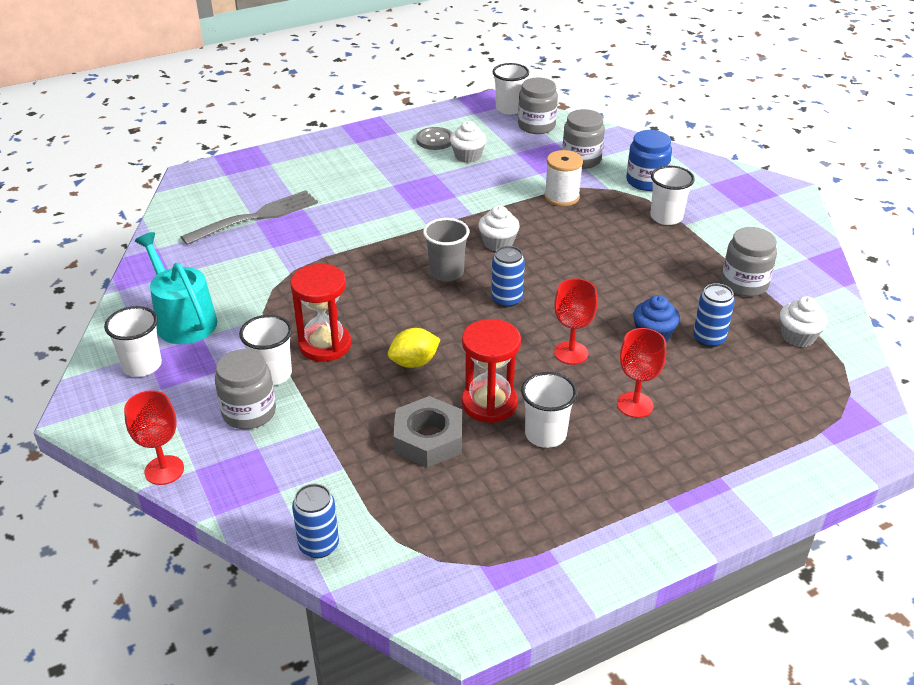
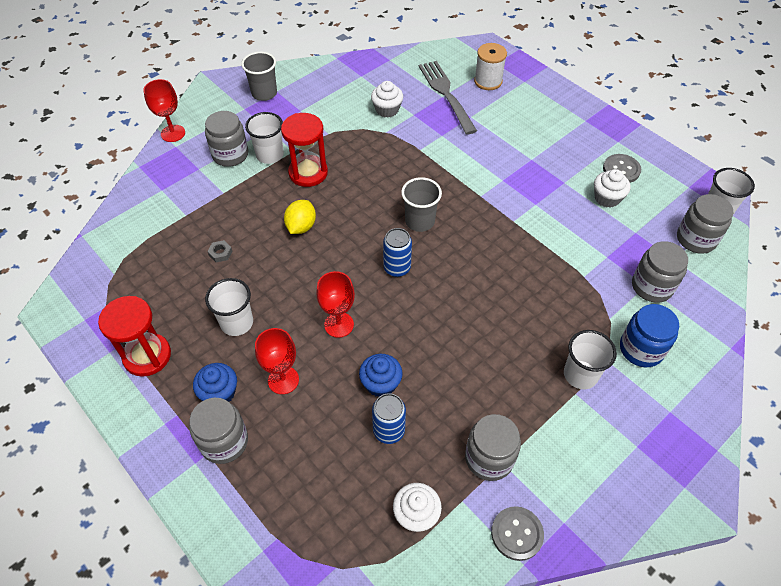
camera: 75 degrees right, 15 degrees up
white cup [104,306,162,377] -> grey cup [241,52,277,101]
turquoise watering can [135,232,217,344] -> none
grey fork [181,190,318,245] -> grey fork turned 150 degrees counterclockwise [419,61,477,135]
blue can [292,484,339,558] -> none
yellow lemon [388,328,441,368] -> yellow lemon turned 60 degrees clockwise [284,200,316,234]
grey nut [393,396,462,468] -> grey nut [207,240,232,262], size x0.42
red hourglass [462,319,521,423] -> red hourglass moved to [98,296,171,377]
white cupcake [478,205,520,251] -> white cupcake moved to [371,81,403,118]
white spool [544,150,583,206] -> white spool moved to [474,43,507,90]
none -> grey jar [189,398,248,464]
none -> blue cupcake [193,363,237,402]
none -> grey button [491,506,544,561]

